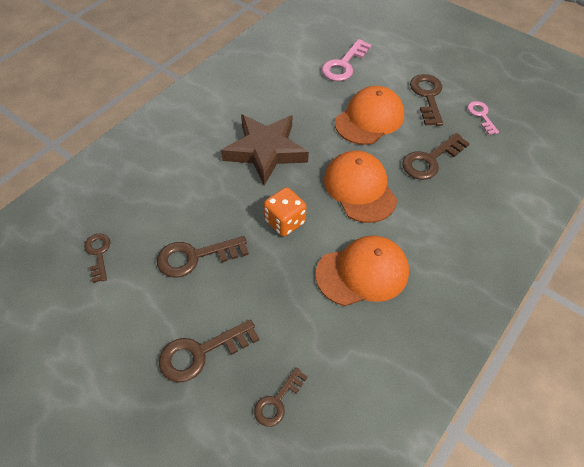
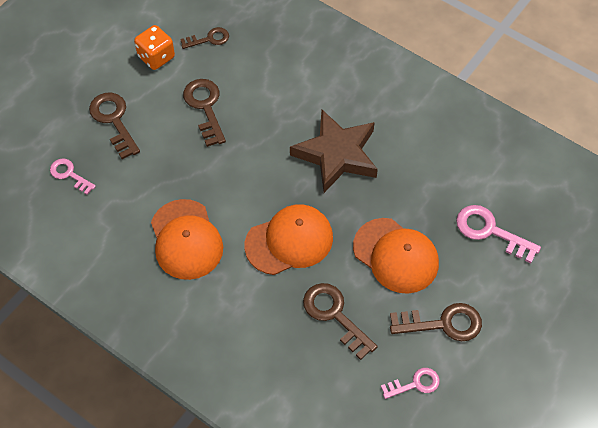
camera: 90 degrees right, 5 degrees up
brown key [254,367,308,427] -> pink key [50,158,96,195]
orange dice [264,187,307,236] -> orange dice moved to [134,25,175,70]

